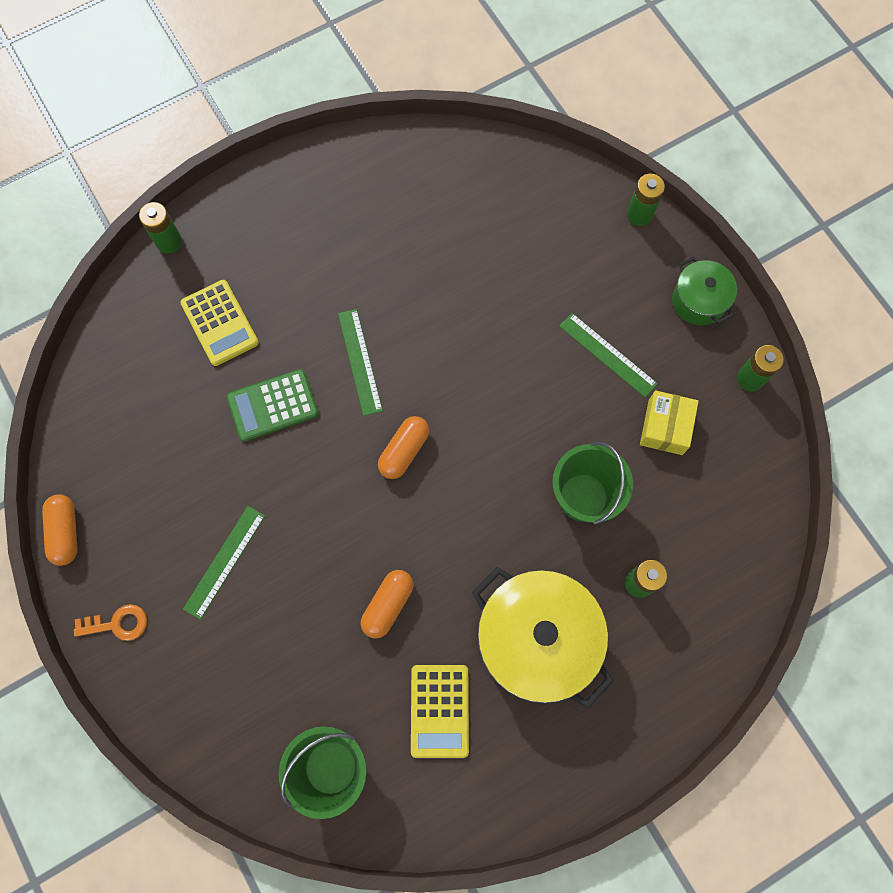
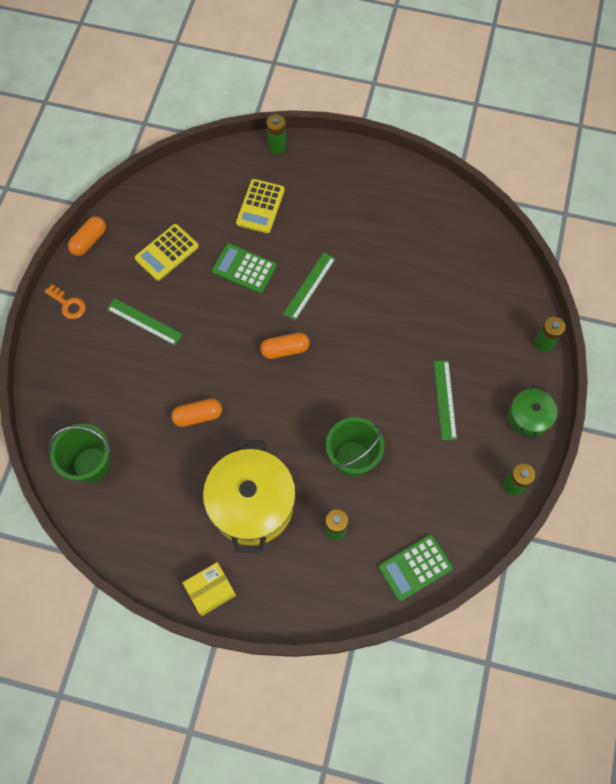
camera: 45 degrees right, 5 degrees down
green ruler [183,506,265,620] -> green ruler turned 45 degrees clockwise [107,298,183,345]
yellow calculator [411,665,469,758] -> yellow calculator moved to [135,224,199,281]
yellow box [640,391,699,455] -> yellow box moved to [183,562,236,616]
none -> green calculator [378,534,453,601]

